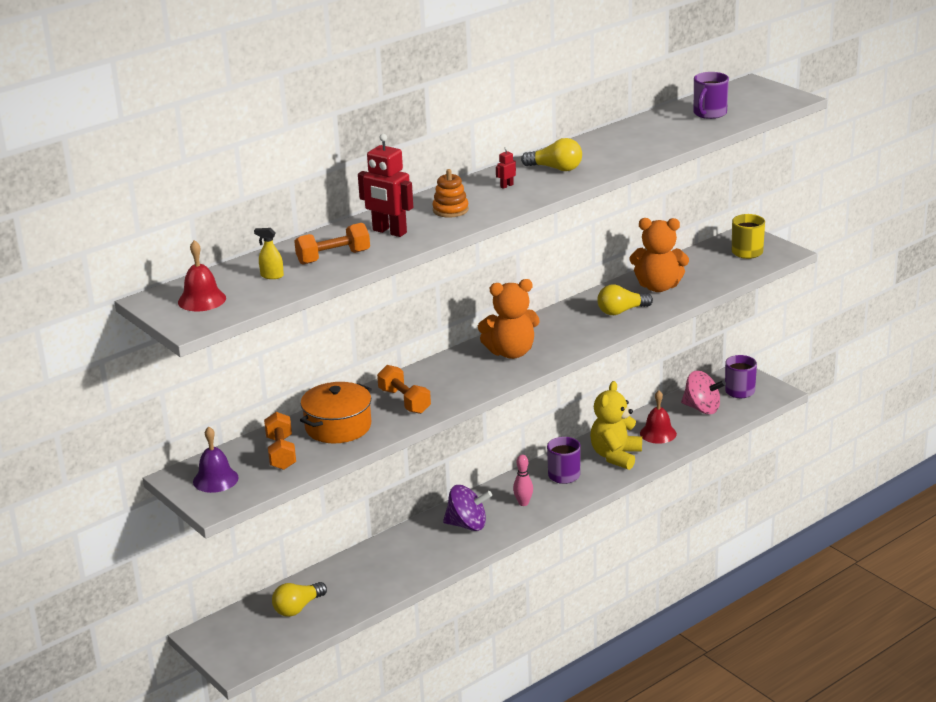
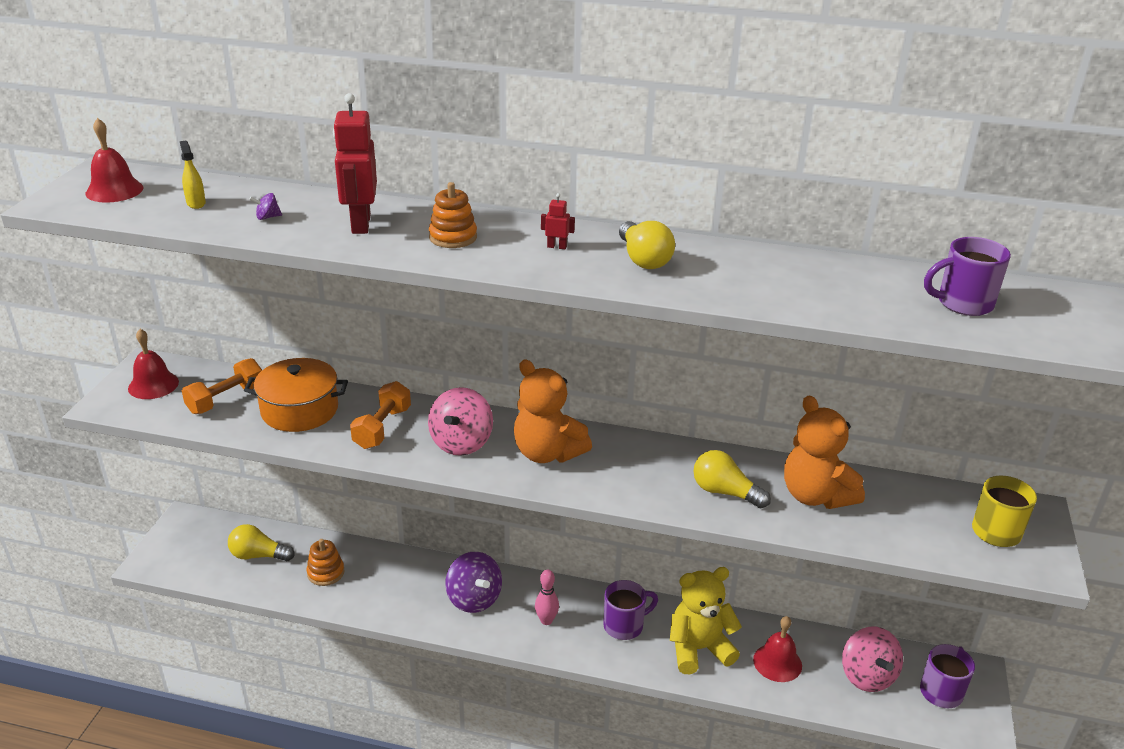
camera: 50 degrees right, 5 degrees up
purple bell [193,426,239,493] -> red bell [128,329,179,399]
orange dumbbell [294,223,370,265] -> purple spinning top [249,193,282,220]
none -> orange stacking toy [306,539,344,586]
none -> pink spinning top [428,387,493,456]

